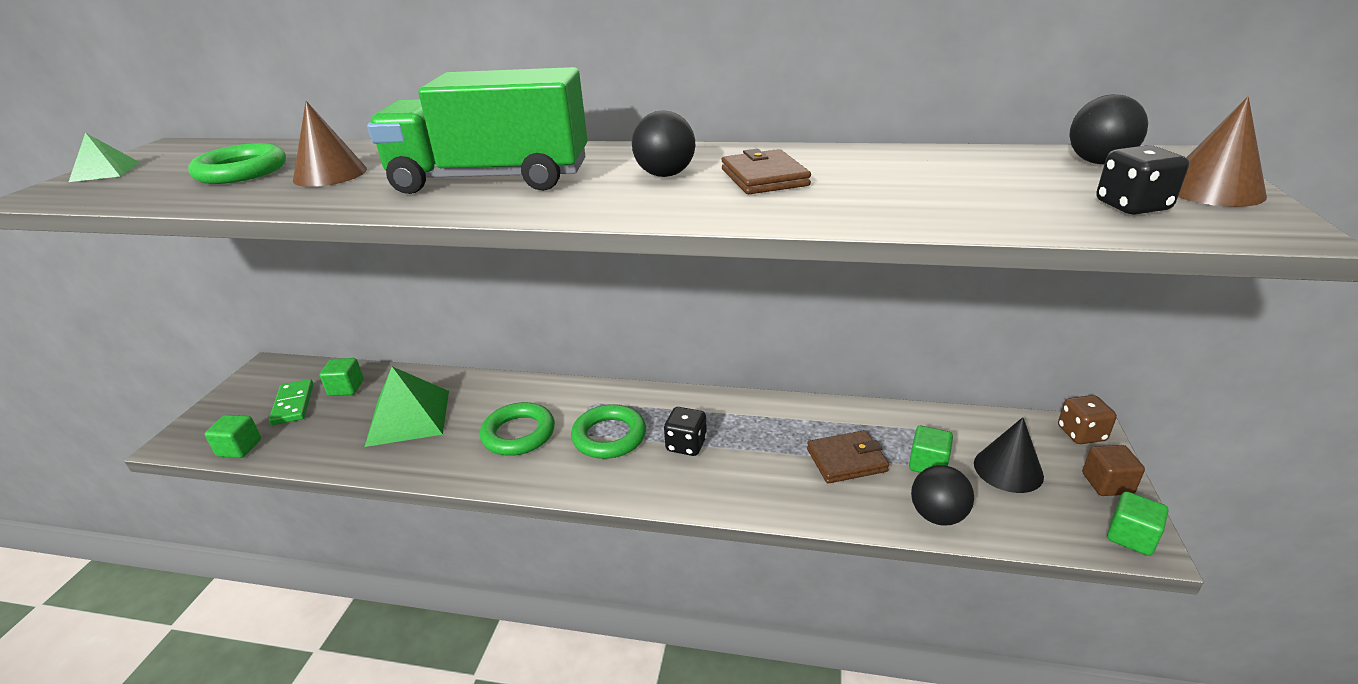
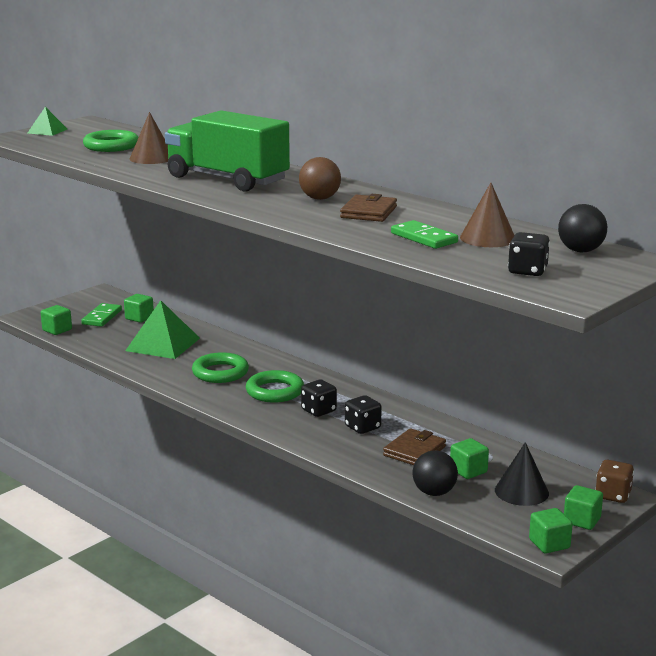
camera: 30 degrees right, 10 degrees down
black ball [632,110,695,177] -> brown ball [299,157,341,200]
brown wallet [807,430,889,484] -> brown wallet turned 75 degrees counterclockwise [383,428,446,465]
brown cube [1082,445,1145,496] -> green cube [564,485,603,530]
brown cone [1178,96,1267,207] -> brown cone moved to [460,183,515,247]
none -> black dice [345,395,382,434]
none -> green domino [391,220,458,249]

